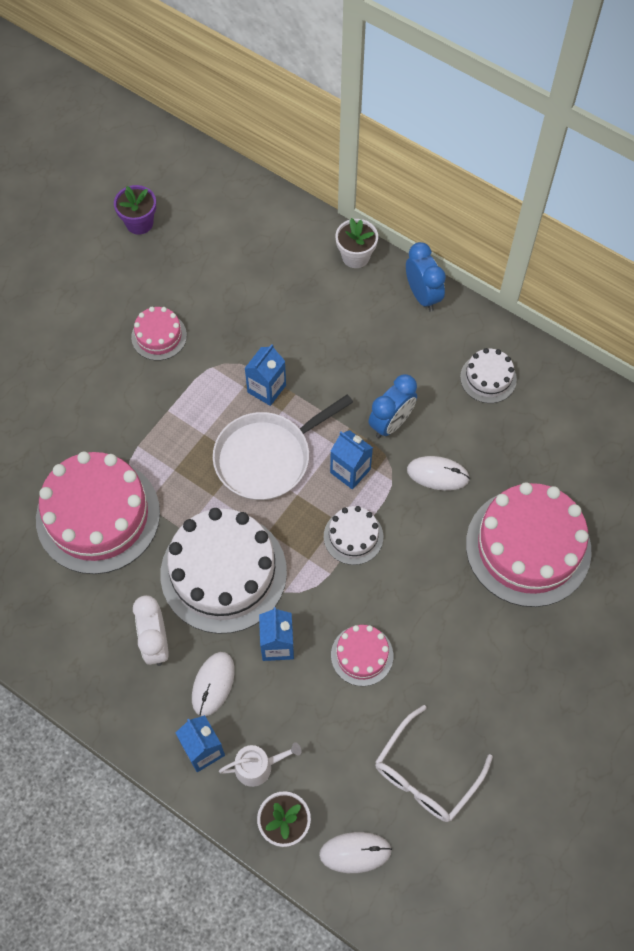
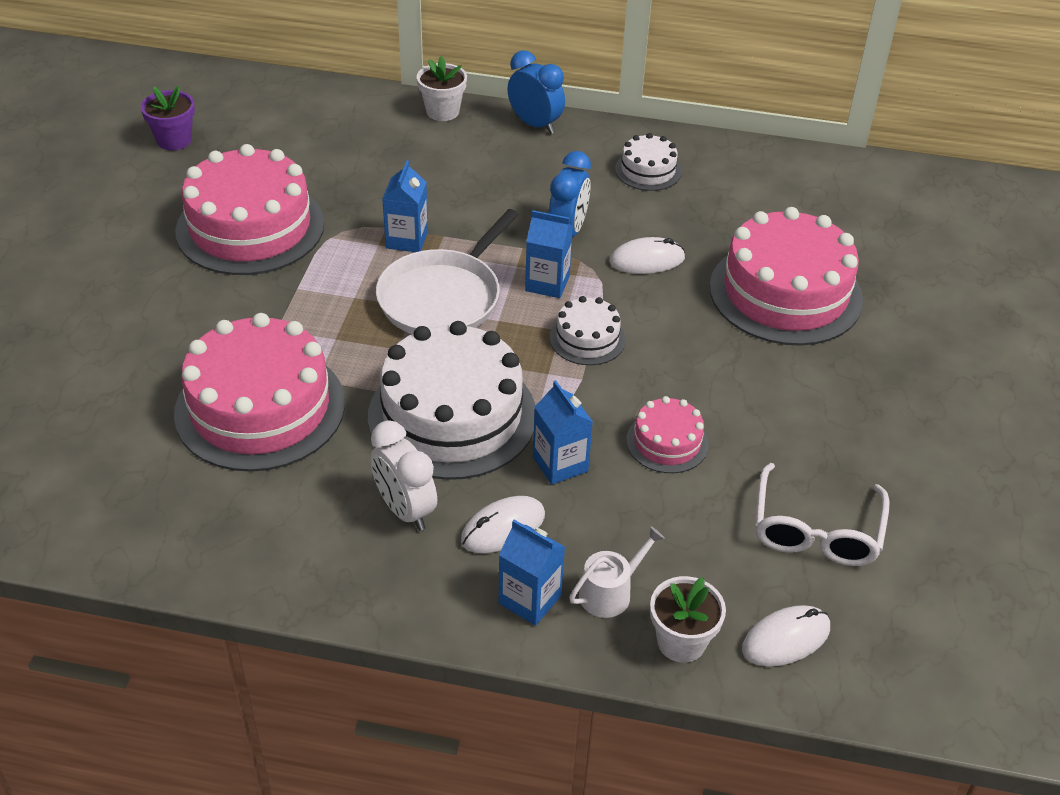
camera: 25 degrees left, 20 degrees down
pink cake [131,307,187,360] -> pink cake [175,144,324,275], size x2.08
white mouse [192,652,235,716] -> white mouse turned 60 degrees clockwise [461,496,545,553]

